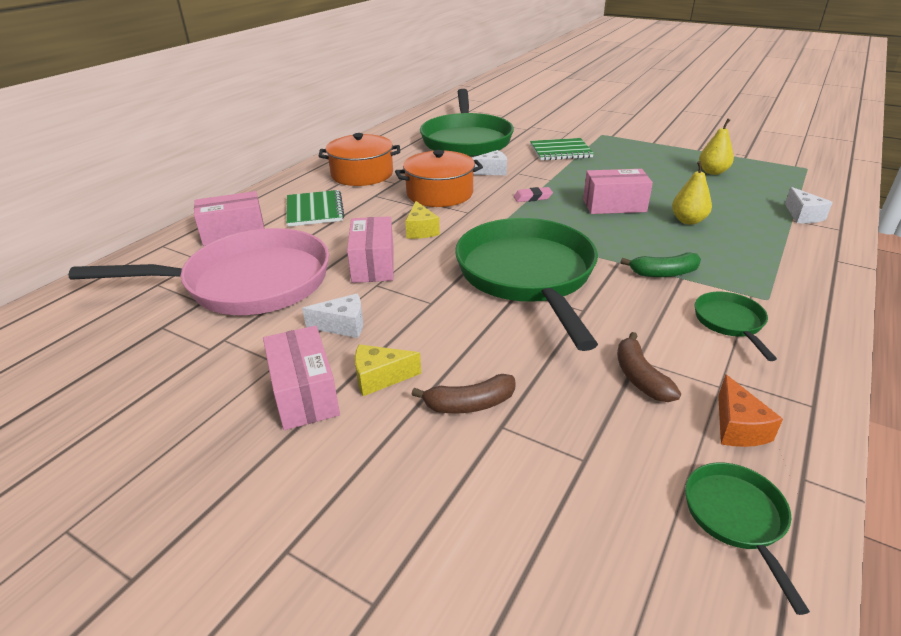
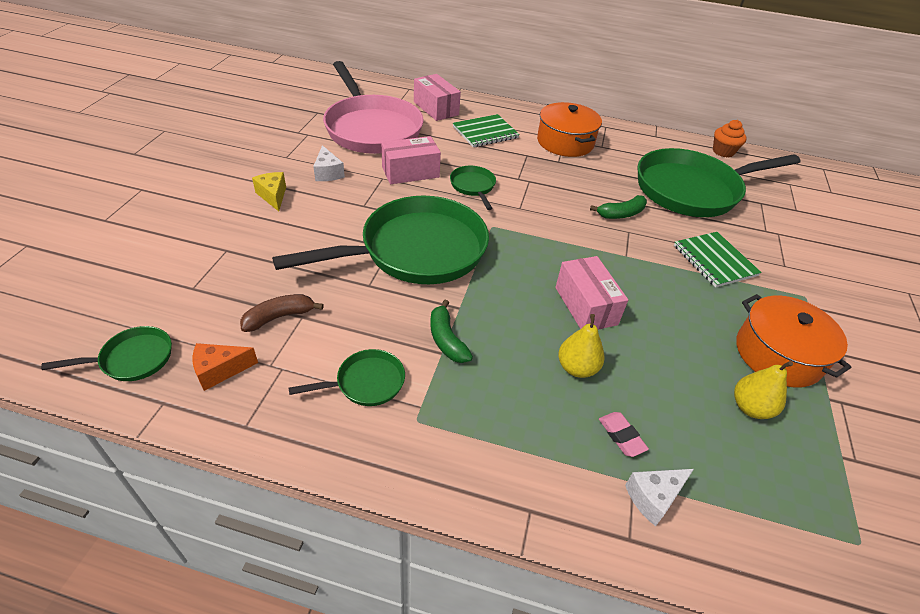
camera: 70 degrees right, 10 degrees up
pink box [263,326,340,430] -> none
orange pot [395,150,483,207] -> orange pot moved to [737,294,852,388]
yellow cheese [405,201,440,239] -> green pan [450,166,496,210]
brown banana [412,374,516,414] -> none
white cheese [472,150,507,175] -> green banana [590,195,647,219]
pink eraser [513,187,553,202] -> pink eraser moved to [599,412,649,457]
none -> orange cupcake [713,120,747,157]

